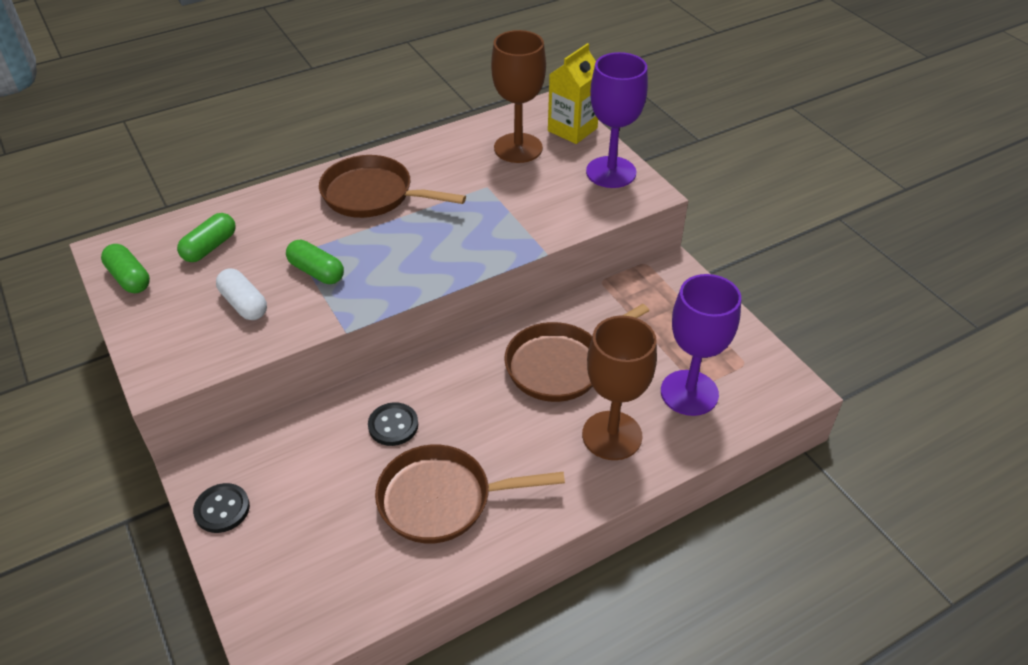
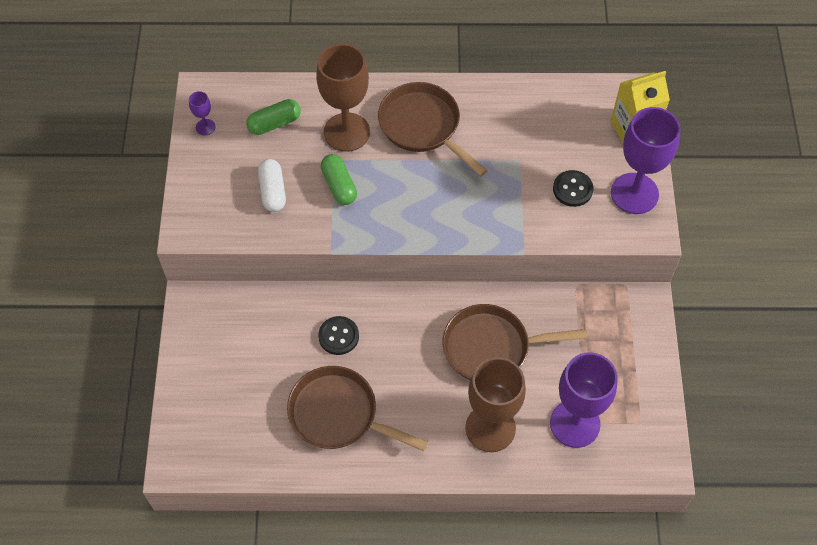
camera: 30 degrees right, 15 degrees up
green capsule [101,244,150,293] -> purple goblet [189,91,215,135]
black button [193,483,250,533] -> black button moved to [553,170,594,207]
brown goblet [491,30,546,163] -> brown goblet moved to [316,44,370,152]

